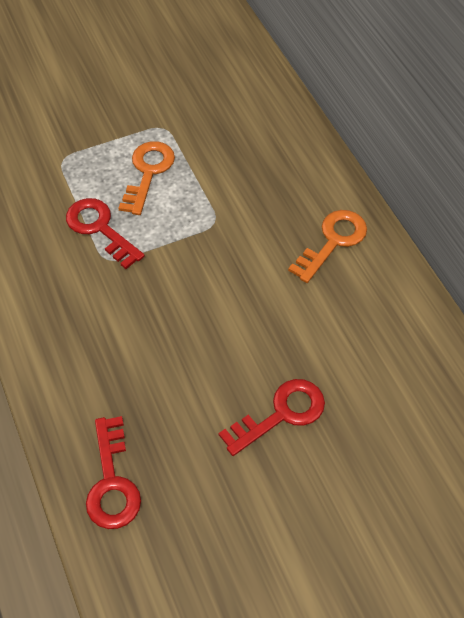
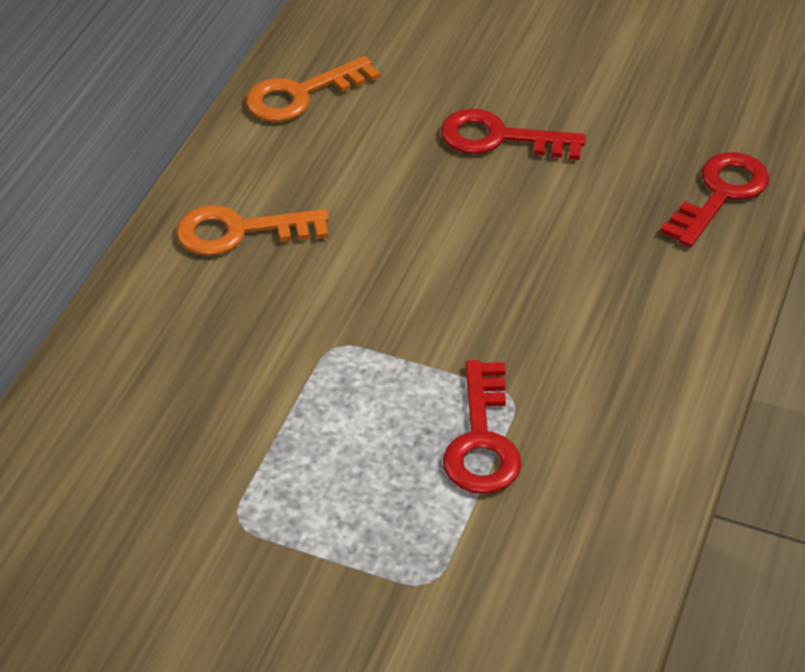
camera: 135 degrees left, 10 degrees down
orange key [119,141,175,215] -> orange key moved to [246,56,380,122]

